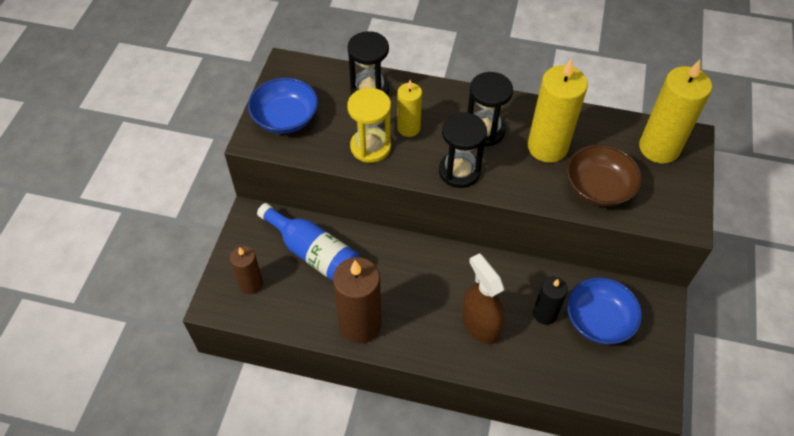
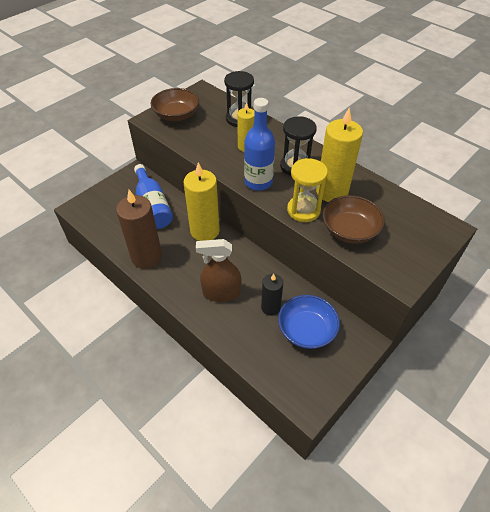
camera: 30 degrees right, 5 degrees down
brown candle [230,246,263,294] -> none
blue bowl [248,77,318,134] -> brown bowl [151,88,199,121]
yellow hourglass [347,88,391,163] -> yellow hourglass moved to [287,158,328,222]
black hourglass [439,112,487,188] -> blue bottle [244,98,275,191]
brown spray bottle [462,253,505,344] -> brown spray bottle turned 90 degrees counterclockwise [196,239,242,302]
yellow candle [639,60,712,164] -> yellow candle moved to [184,163,220,241]

